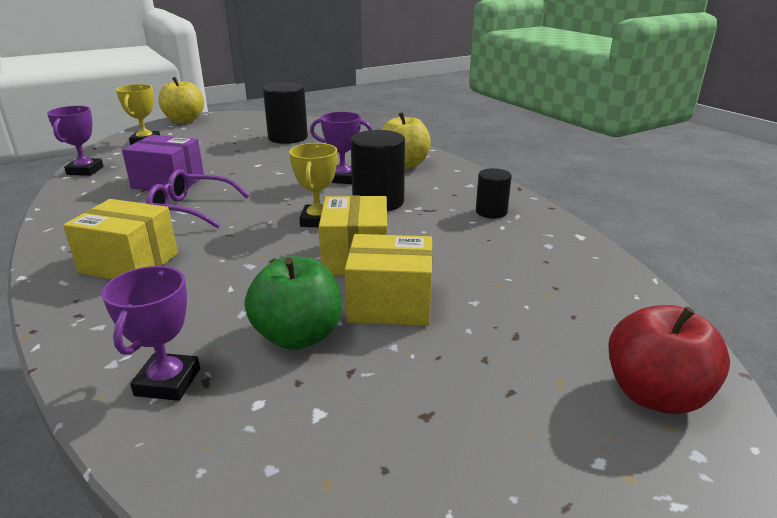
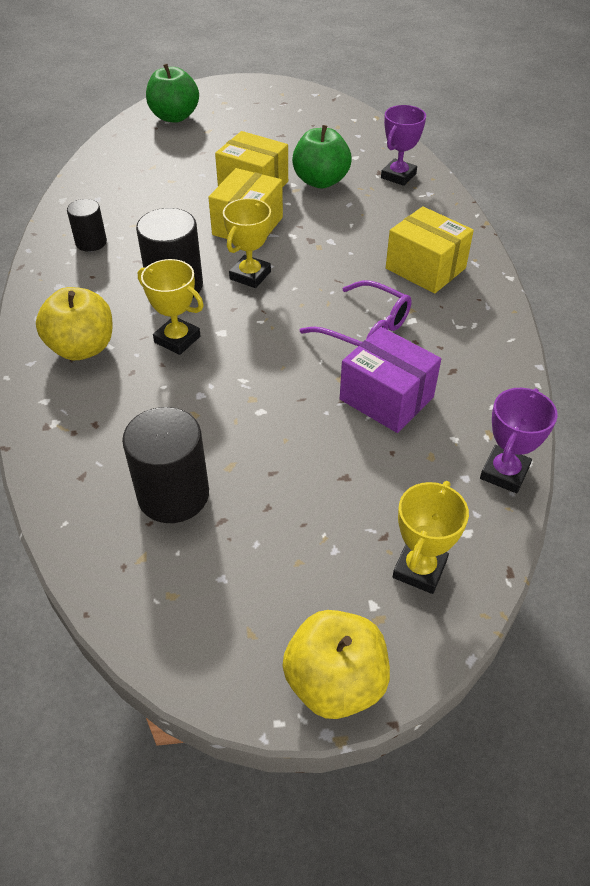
camera: 155 degrees left, 20 degrees up
purple trophy [310,112,372,184] -> yellow trophy [138,259,204,355]
red apple [608,305,730,414] -> green apple [146,64,199,123]

